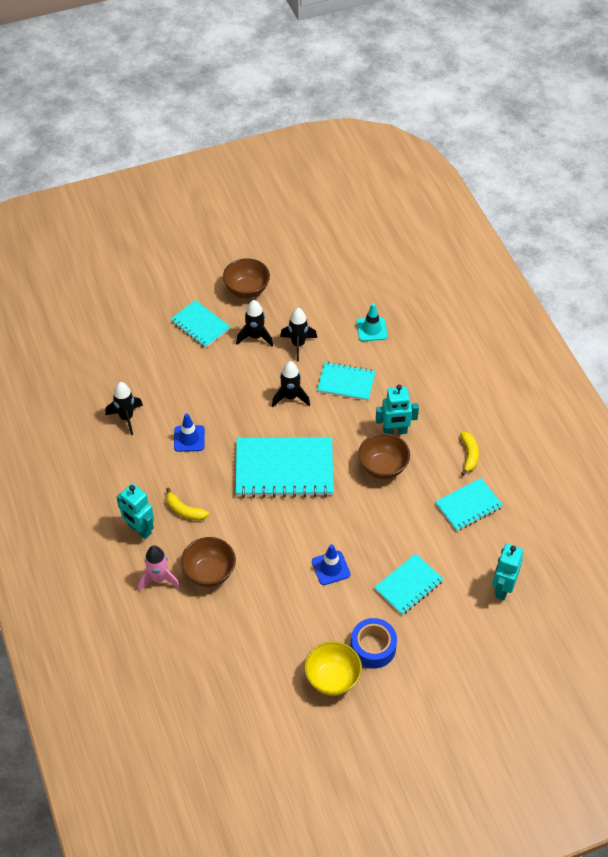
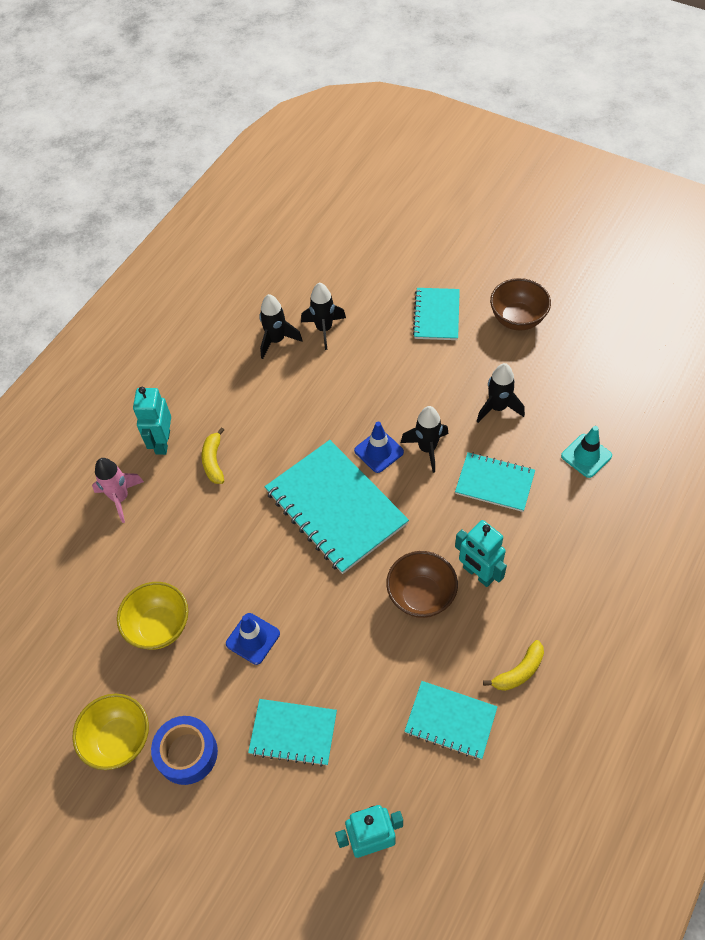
camera: 55 degrees right, 5 degrees up
blue traffic cone [174,413,205,452] -> blue traffic cone moved to [354,422,404,473]
brown bowl [181,537,236,587] -> none
black rocket [236,300,273,347] -> black rocket moved to [301,282,346,350]
turquoise notebook [317,362,376,401] -> turquoise notebook turned 45 degrees counterclockwise [455,452,535,512]
none -> yellow bowl [117,582,188,650]

